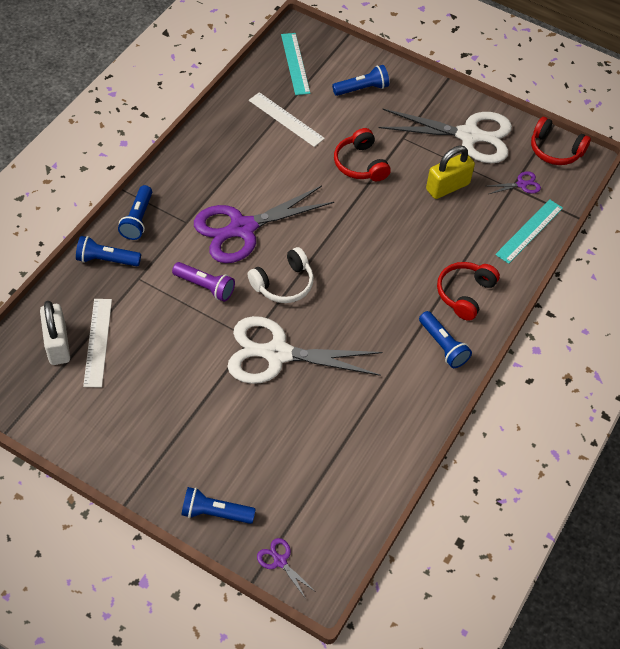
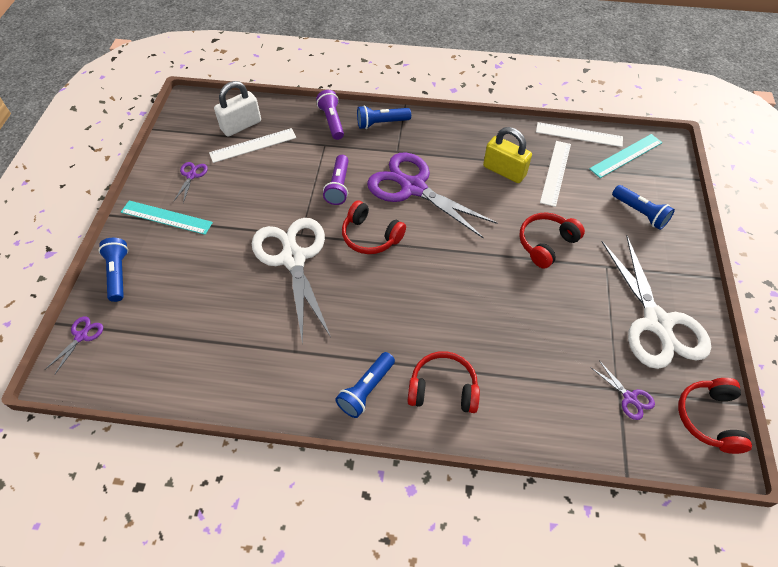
camera: 70 degrees right, 0 degrees up
blue flashlight [76,236,141,266] -> purple flashlight [316,90,344,140]
white headphones [248,247,314,303] -> red headphones [342,201,406,254]
yellow padlock [426,146,475,199] -> yellow padlock moved to [483,127,532,183]
turquoise ruler [495,199,563,264] -> turquoise ruler moved to [121,200,213,235]
none -> purple scissors [173,162,208,203]
none -> white ruler [536,122,623,147]

